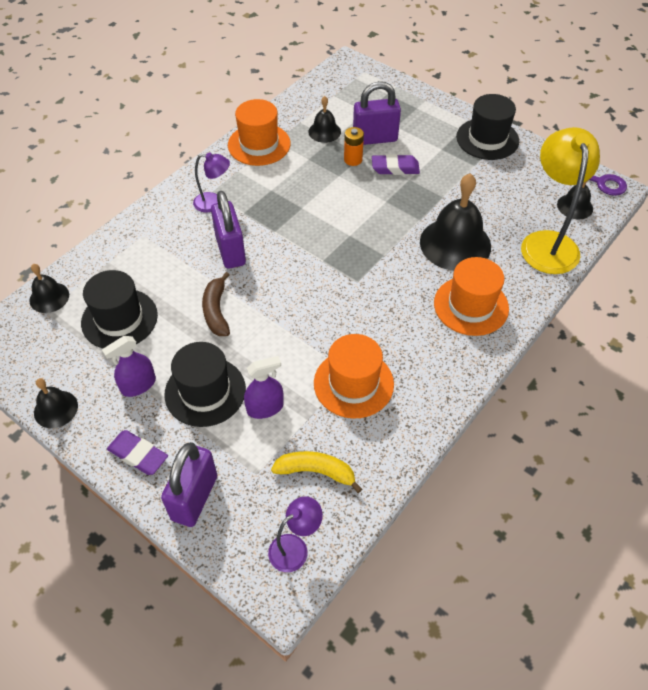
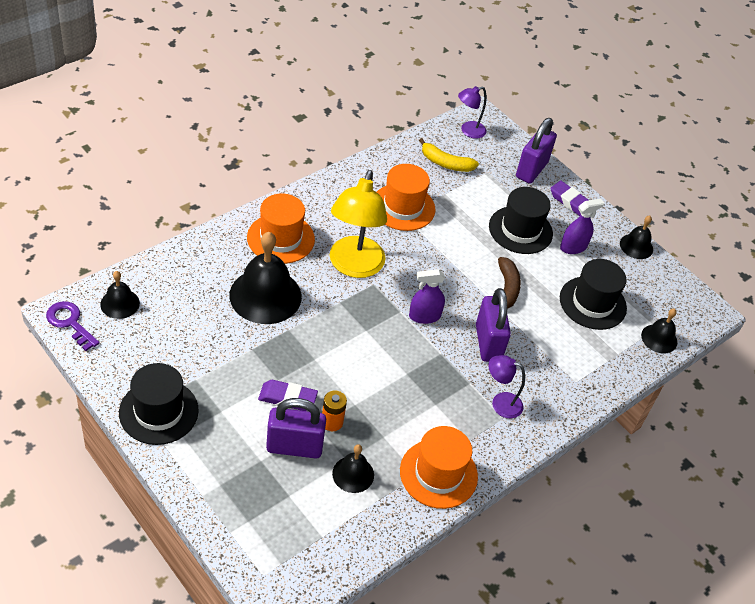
camera: 175 degrees left, 5 degrees down
purple spray bottle [244,356,284,419] -> purple spray bottle moved to [409,269,445,324]
yellow lamp [521,127,600,274] -> yellow lamp moved to [330,170,387,278]

